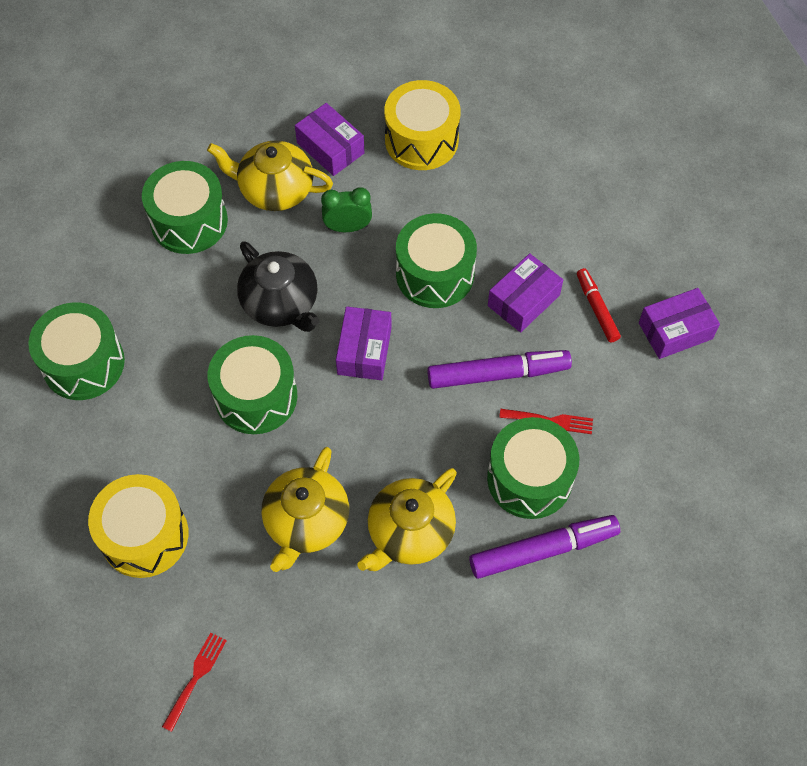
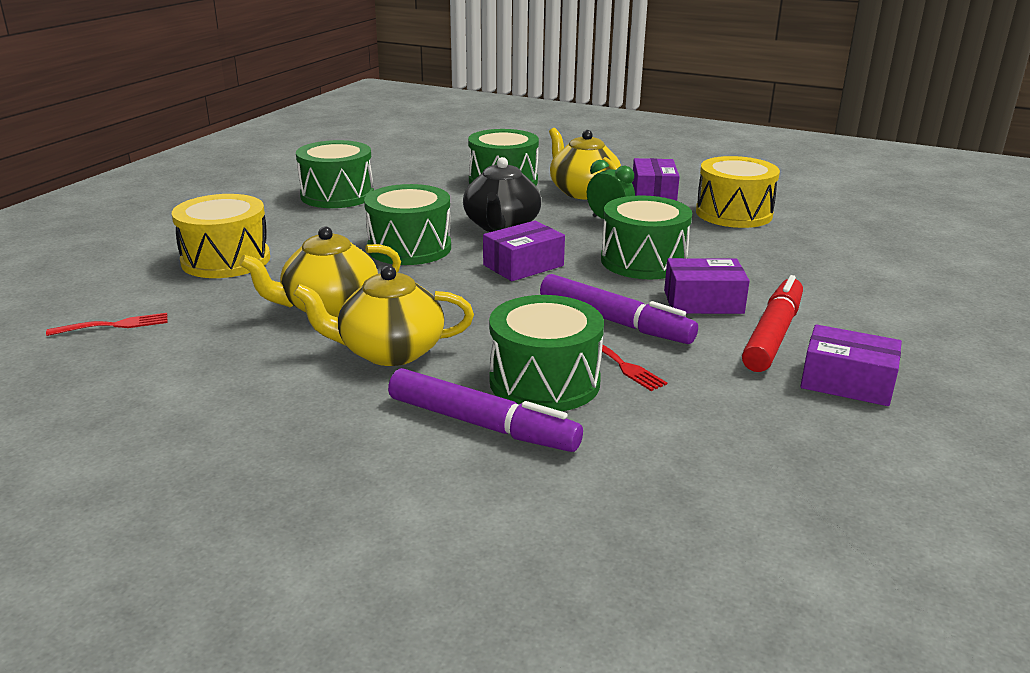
camera: 45 degrees right, 35 degrees down
red marker [577,268,621,343] -> red marker [742,275,803,372], size x1.66

